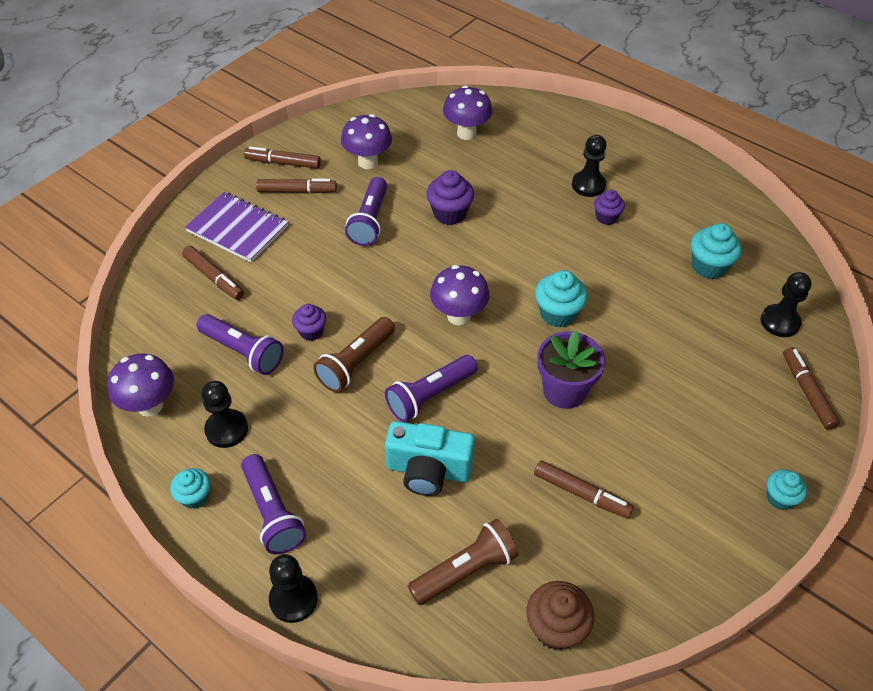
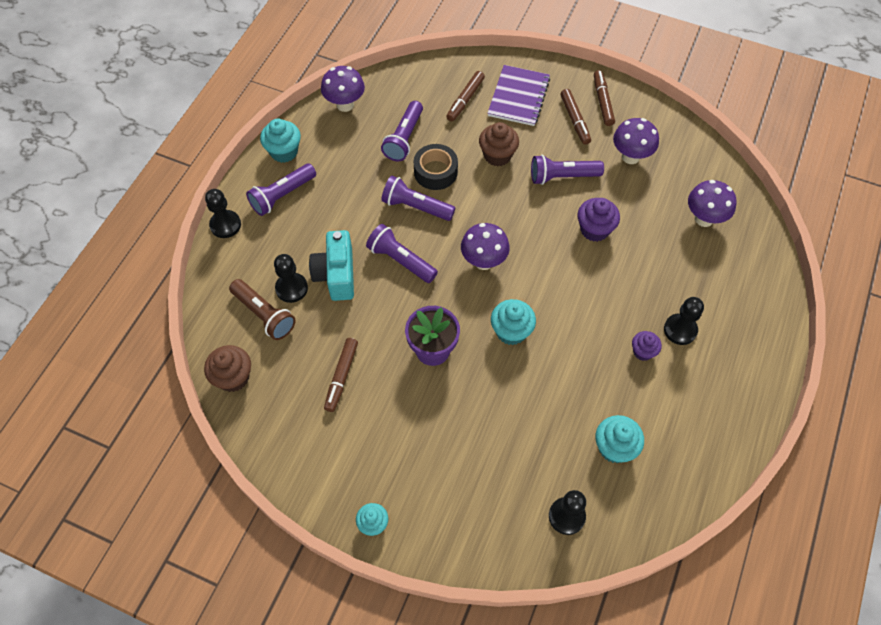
camera: 75 degrees right, 10 degrees up
turquoise cupcake [170,468,210,509] -> turquoise cupcake [260,119,301,163], size x1.54
black pawn [201,381,248,448] -> black pawn moved to [274,254,308,303]
purple cupcake [292,304,327,341] -> black tape [414,144,458,190]
brown flashlight [313,317,395,392] -> purple flashlight [381,175,455,221]
brown marker [783,347,840,430] -> none
none -> brown cupcake [479,122,519,166]

